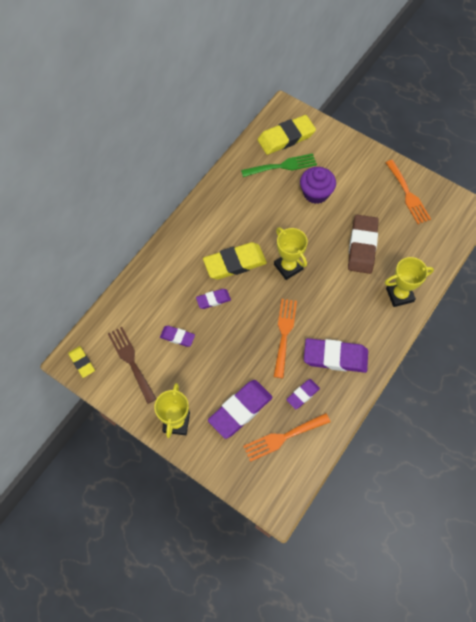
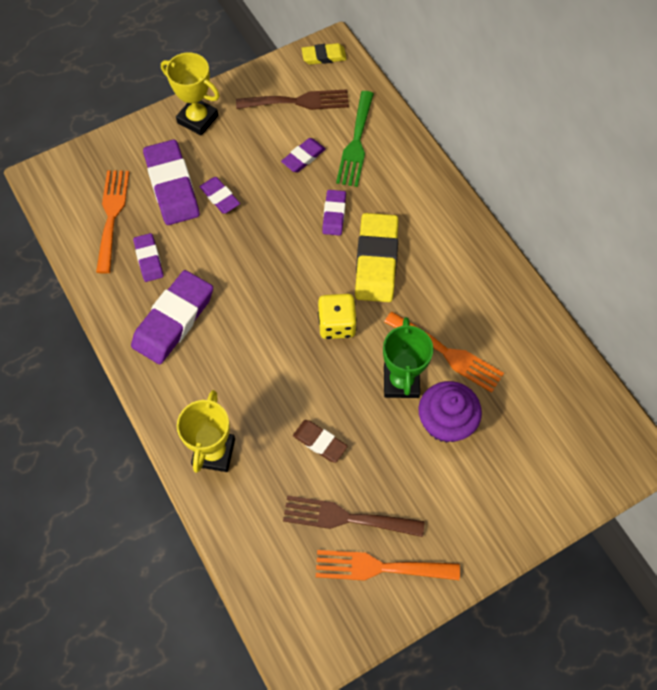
camera: 115 degrees right, 0 degrees up
green fork [241,153,317,177] -> green fork moved to [336,91,374,187]
yellow eraser [258,115,316,155] -> none
yellow trophy [274,227,308,280] -> yellow dice [318,294,357,339]
orange fork [274,299,297,378] -> orange fork moved to [384,312,504,393]
brown eraser [348,215,379,274] -> brown eraser [293,420,348,463], size x0.53
none -> purple eraser [199,177,240,214]
none -> brown fork [283,495,424,537]
none -> green trophy [383,317,434,398]

